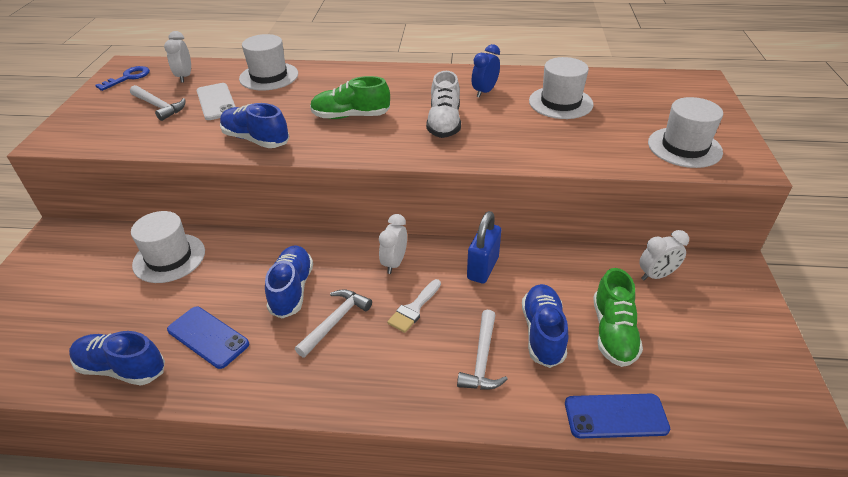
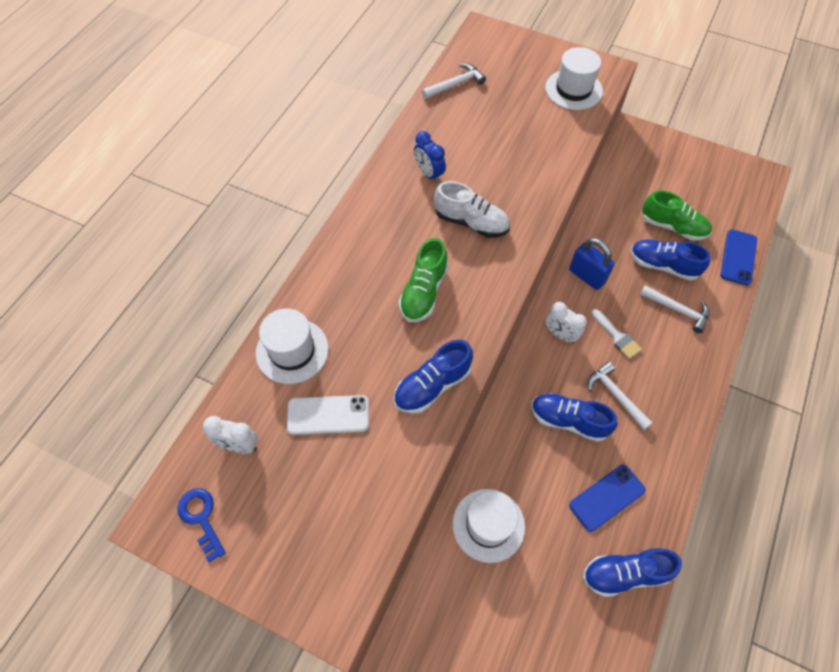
camera: 70 degrees left, 20 degrees up
blue shoe [69,331,165,385] -> blue shoe turned 45 degrees clockwise [583,548,682,597]
white hammer [130,85,186,121] -> white hammer moved to [422,63,486,99]
white hat [529,57,594,119] -> none
white clock [639,230,689,280] -> none

